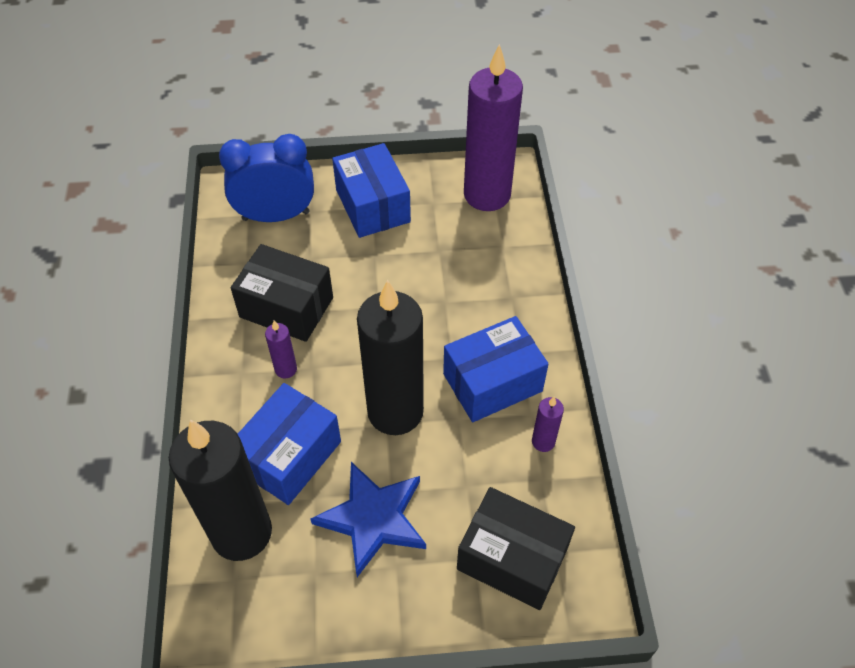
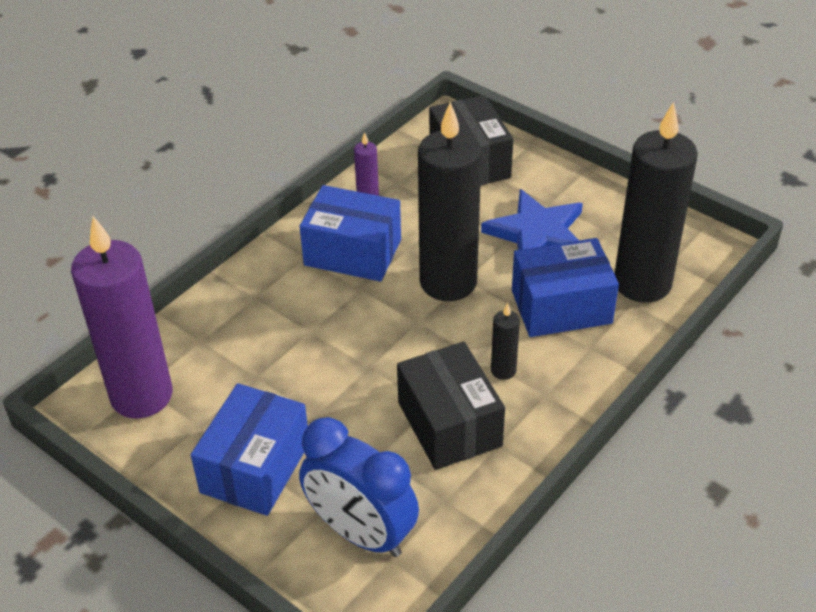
camera: 135 degrees left, 10 degrees down
purple candle [265,321,297,378] -> black candle [491,303,520,380]

